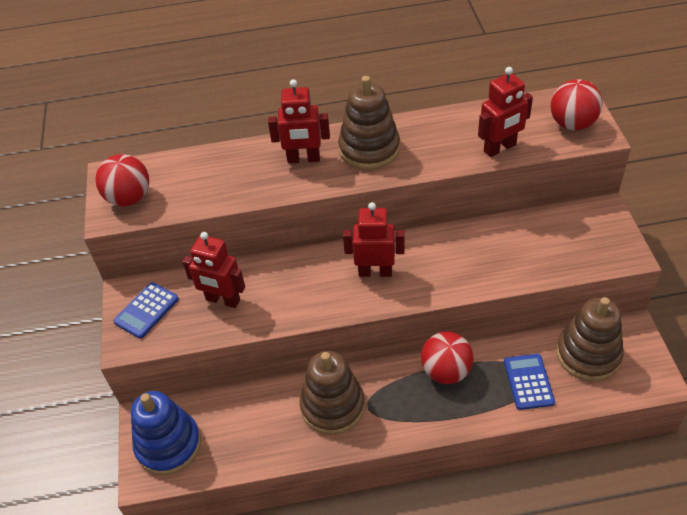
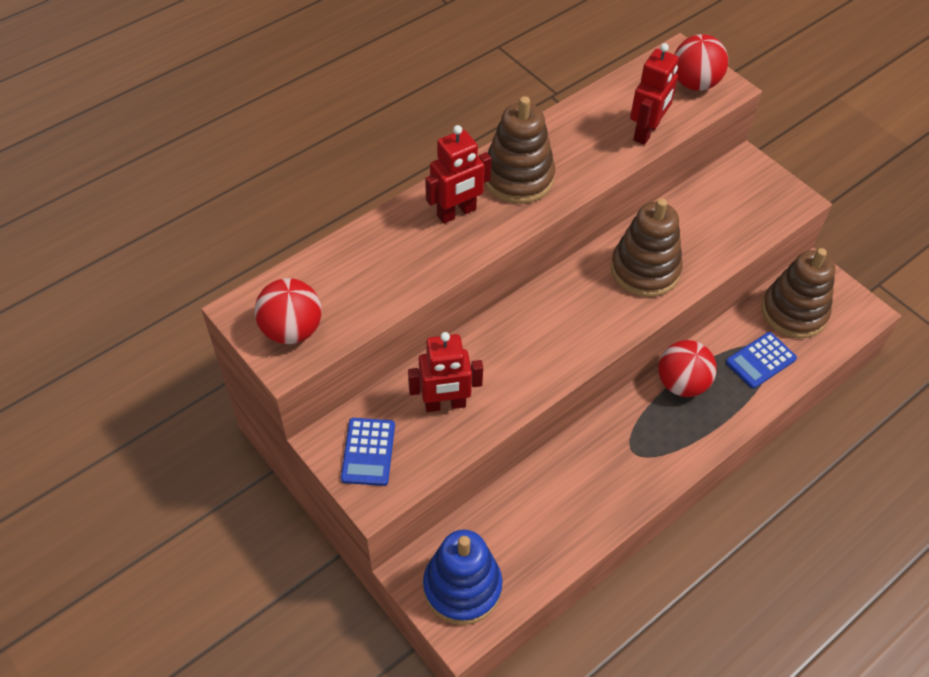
camera: 35 degrees left, 5 degrees up
brown stacking toy [299,351,365,435] -> brown stacking toy moved to [611,198,683,297]
red robot [343,202,405,277] -> none
blue calculator [504,354,555,410] -> blue calculator turned 90 degrees counterclockwise [726,332,797,389]

